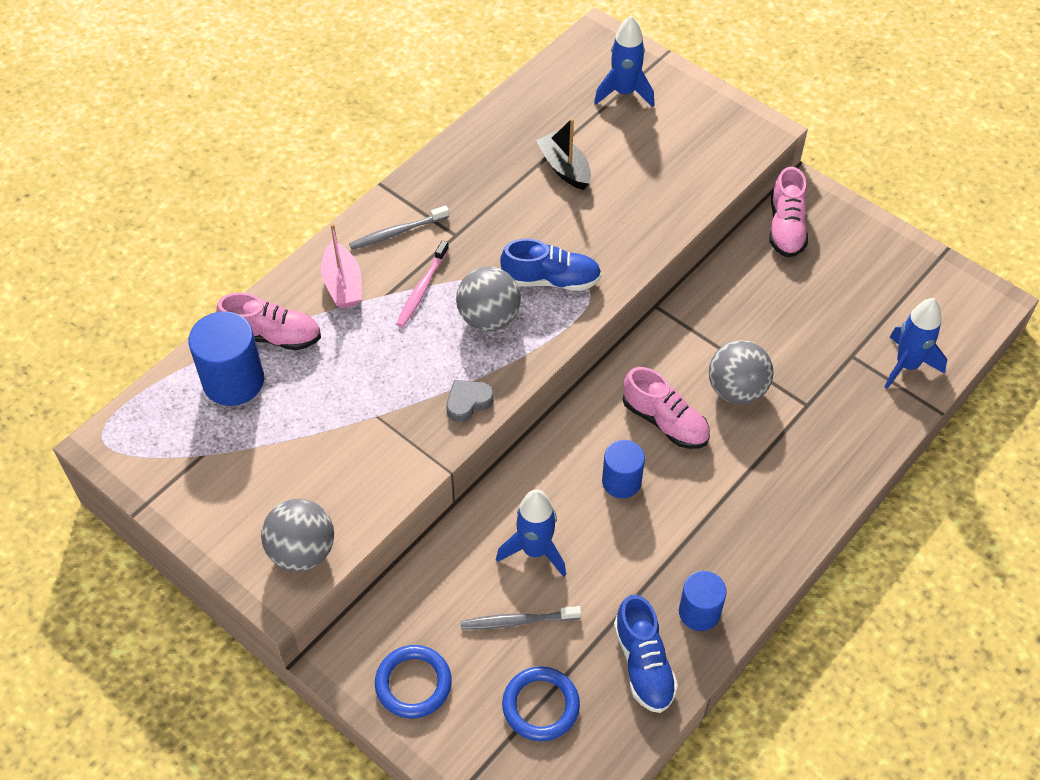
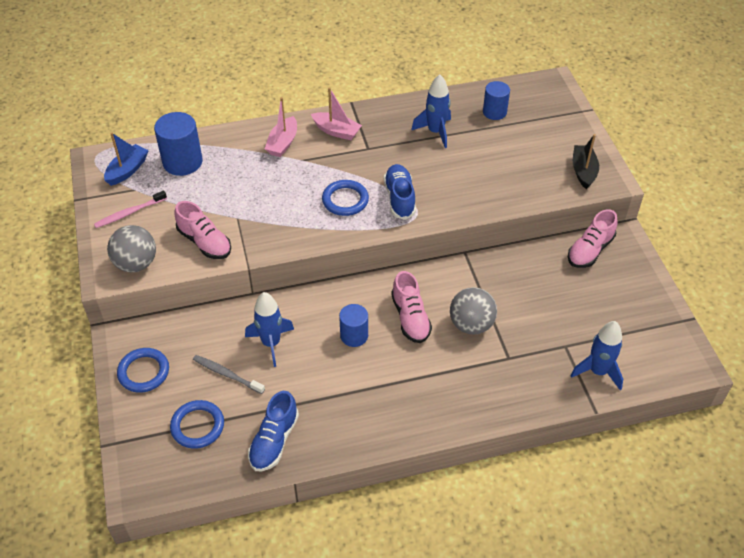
camera: 35 degrees right, 5 degrees down
pink shoe [216,293,321,350] -> pink shoe moved to [174,201,231,259]
grey toothbrush [349,205,449,250] -> pink boat [311,87,362,140]
pink toothbrush [396,240,449,327] -> pink toothbrush moved to [94,190,167,228]
grey heart [446,380,494,422] -> none
grey ball [456,266,521,331] -> blue ring [322,180,369,216]
blue shoe [500,239,602,291] -> blue shoe turned 135 degrees counterclockwise [384,164,416,220]
black boat [536,118,591,190] -> black boat moved to [573,134,599,189]
blue rocket [594,16,654,107] -> blue rocket moved to [412,75,451,148]
blue cylinder [679,571,727,631] -> blue cylinder moved to [483,81,510,120]
none -> blue boat [104,132,149,186]

